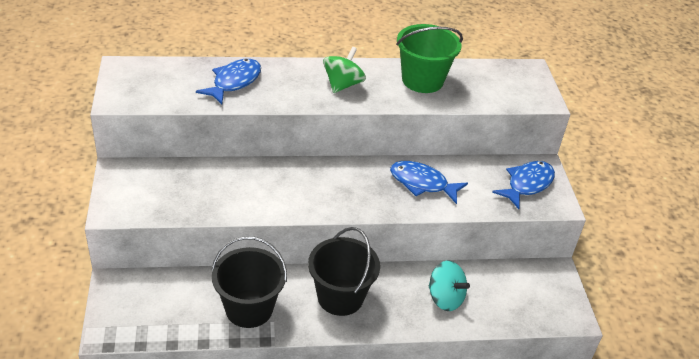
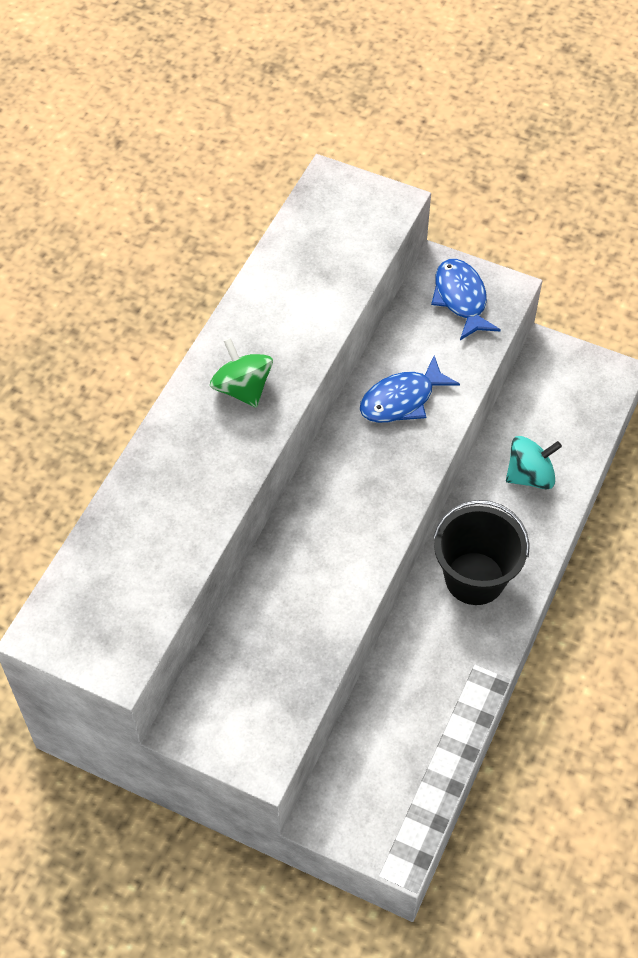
camera: 55 degrees left, 15 degrees up
blue fish [196,59,261,105] -> none
black bucket [211,236,287,328] -> none
green bucket [396,24,463,93] -> none

